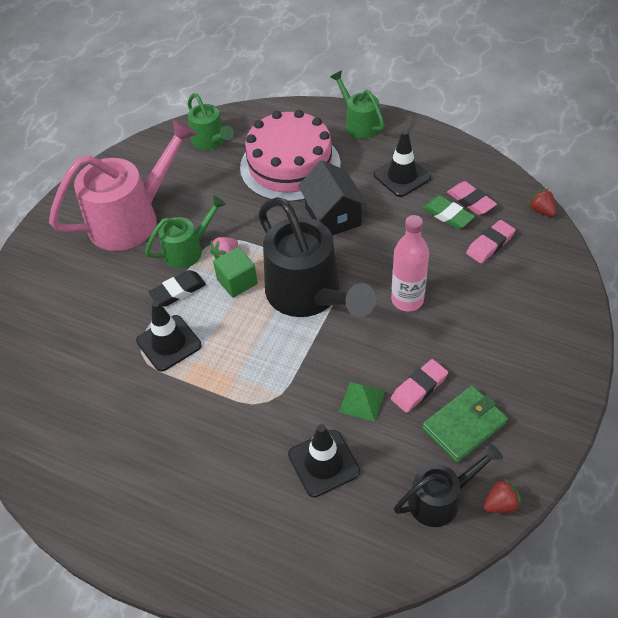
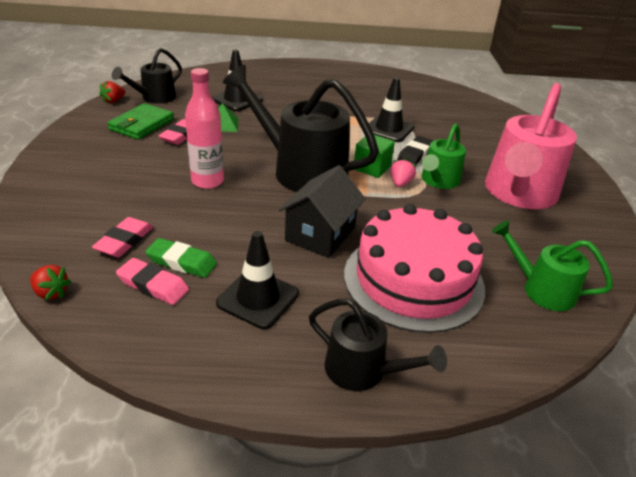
camera: 150 degrees right, 15 degrees down
black house [298,160,368,235] -> black house turned 75 degrees clockwise [278,165,366,258]
green watering can [330,70,384,139] -> black watering can [309,298,447,391]

